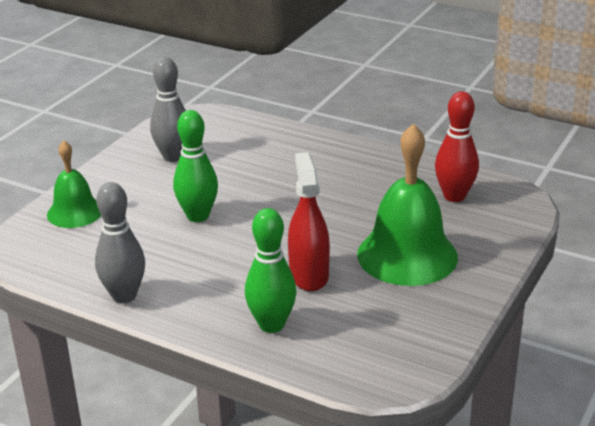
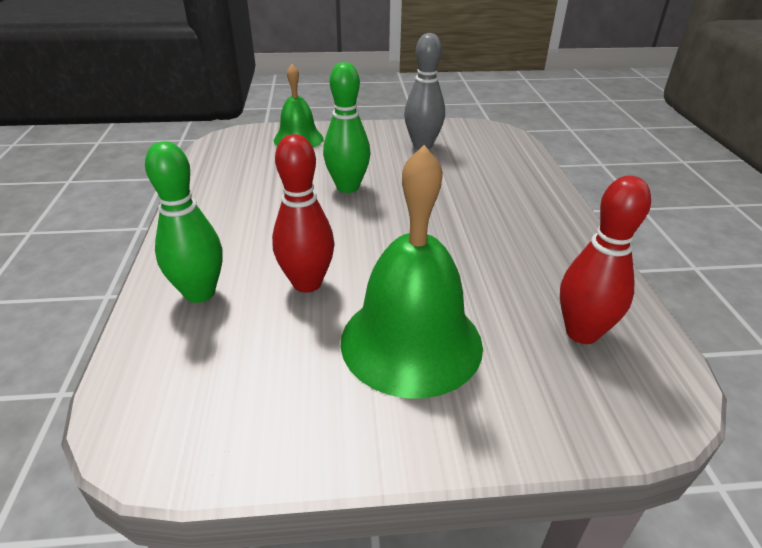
camera: 55 degrees right, 5 degrees up
grey bowling pin [95,182,145,303] -> none
red spray bottle [288,152,330,291] -> red bowling pin [272,134,334,293]

